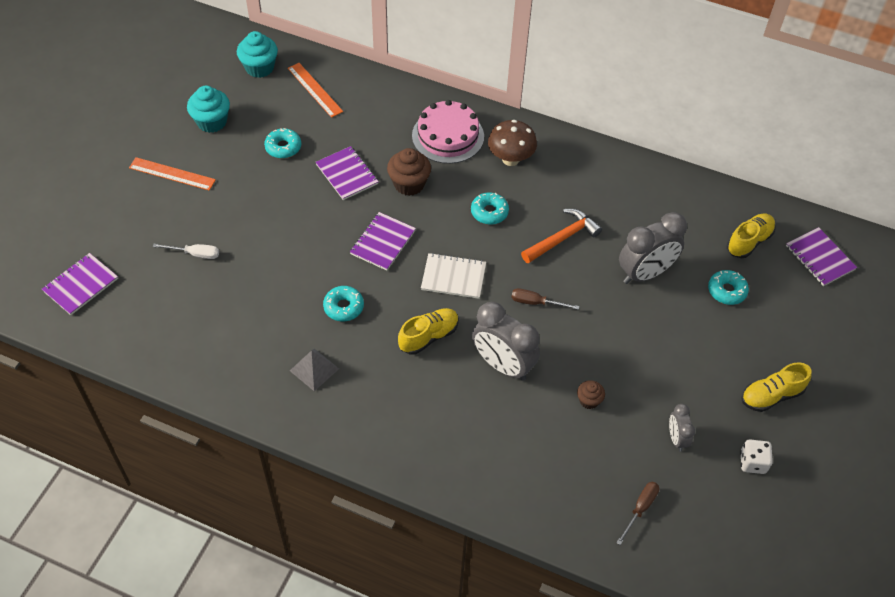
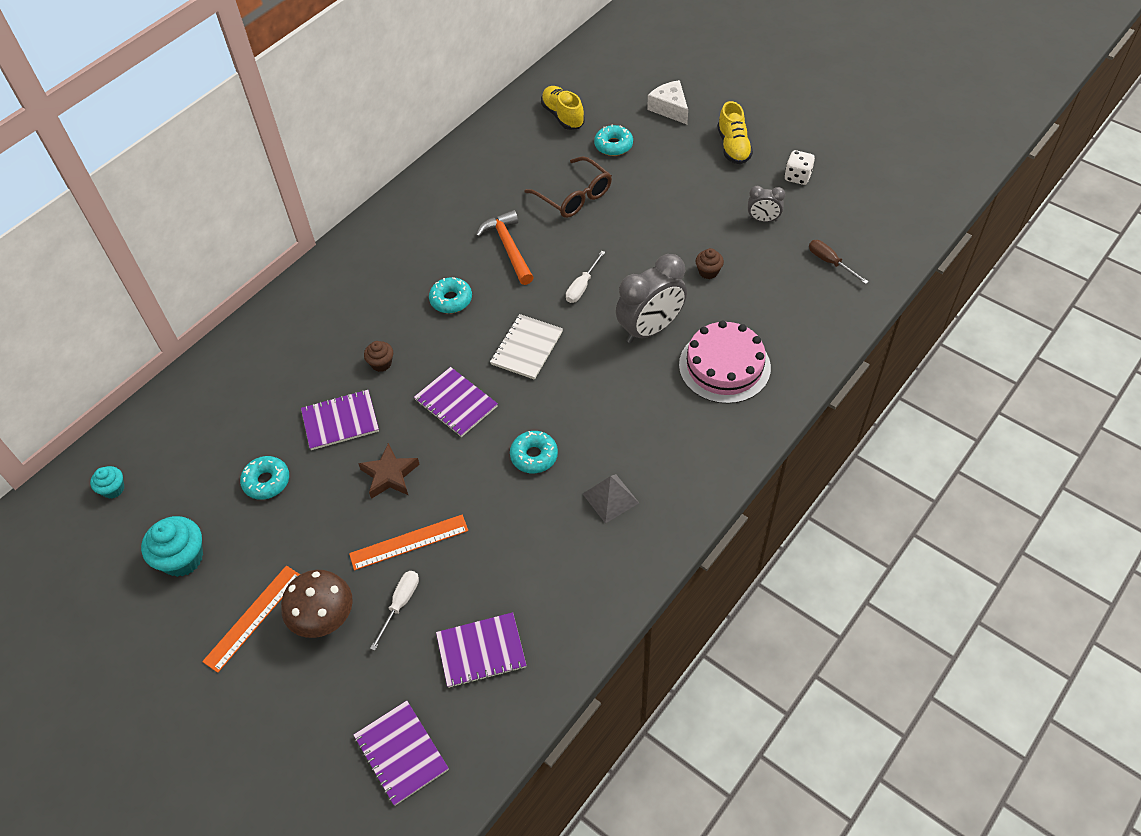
camera: 70 degrees left, 0 degrees up
turquoise cupcake [237,31,278,78] -> turquoise cupcake [90,466,124,499], size x0.56
orange ruler [288,63,343,118] -> orange ruler moved to [349,515,468,570]
brown cupcake [387,148,431,196] -> brown cupcake [364,341,393,372], size x0.56
yellow shoe [398,308,459,355] -> none
pink cake [412,100,484,164] -> pink cake moved to [679,321,771,404]
brown mushroom [488,120,537,166] -> brown mushroom moved to [281,570,353,638]
brown screwdriver [511,288,580,310] -> white screwdriver [566,251,605,303]
grey clock [619,212,687,284] -> brown glasses [524,156,612,218]
purple notebook [786,227,857,286] -> purple notebook moved to [436,612,527,688]
none -> brown star [358,443,420,499]
none -> white cheese [647,80,688,124]

